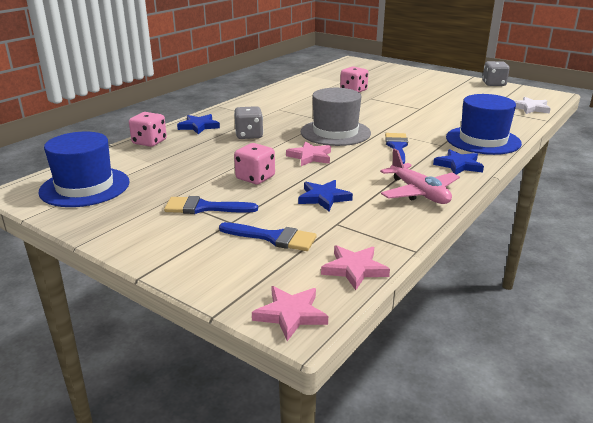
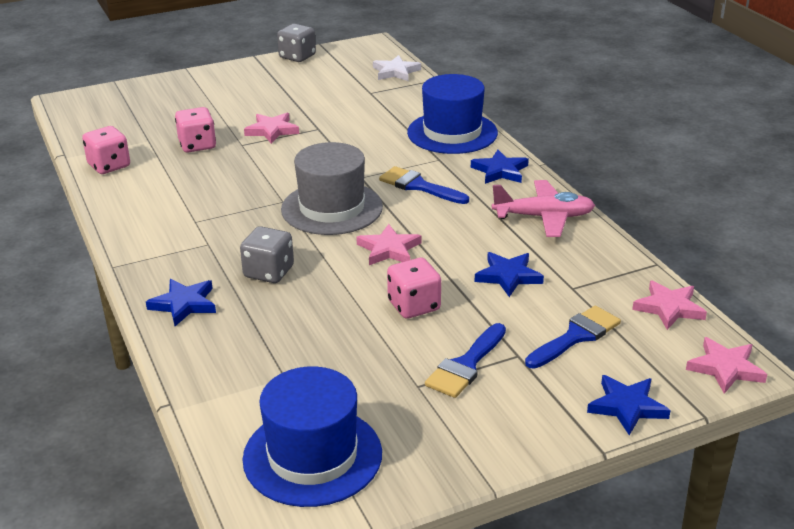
camera: 60 degrees left, 5 degrees up
pink dice [129,112,167,147] -> pink dice moved to [82,126,130,174]
none -> pink star [244,113,299,144]
none -> blue star [587,375,671,435]

